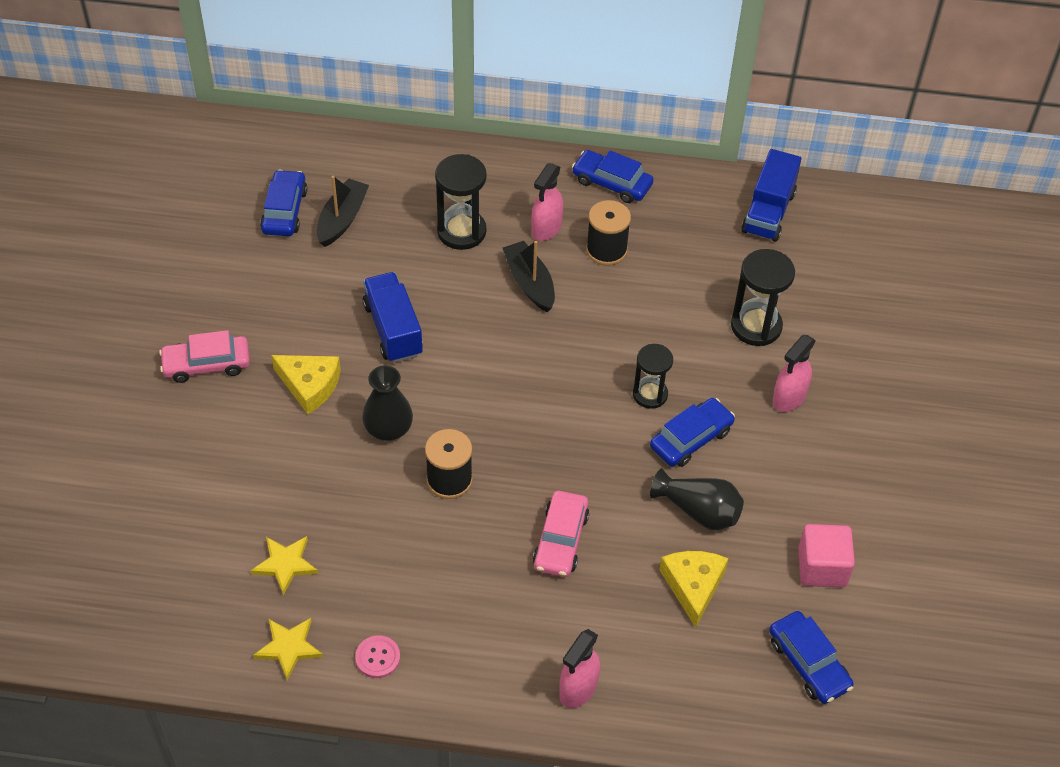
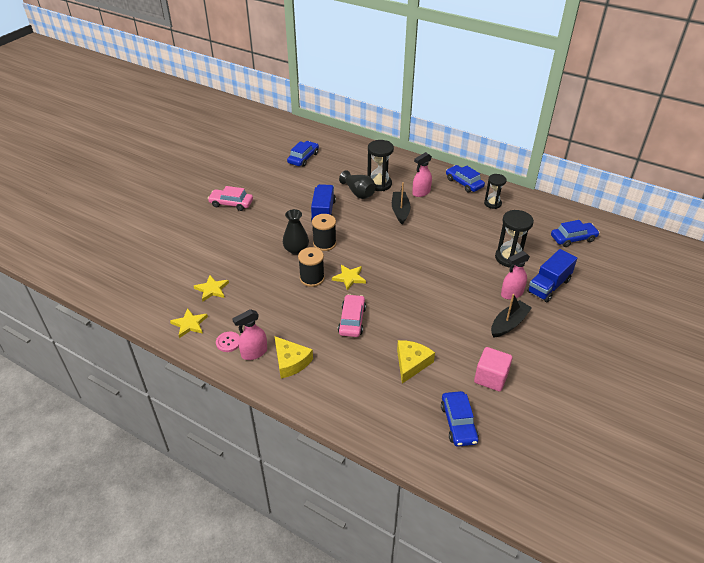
camera: 25 degrees right, 10 degrees down
yellow cheese [271,355,341,414] -> yellow cheese moved to [275,336,313,378]
black boat [317,176,369,247] -> black boat moved to [491,294,532,338]
pink car [533,491,589,577] -> pink car turned 150 degrees clockwise [338,294,366,337]
pink spray bottle [559,629,600,708] -> pink spray bottle moved to [232,309,267,360]
black spool [586,200,631,266] -> black spool moved to [312,214,336,251]
black hourglass [633,344,673,409] -> black hourglass moved to [484,174,507,209]
blue car [650,398,735,467] -> blue car moved to [551,220,600,247]
black vase [650,468,744,531] -> black vase moved to [339,170,375,199]
blue truck [741,149,801,242] -> blue truck moved to [527,249,577,302]
none -> yellow star [332,265,366,290]

